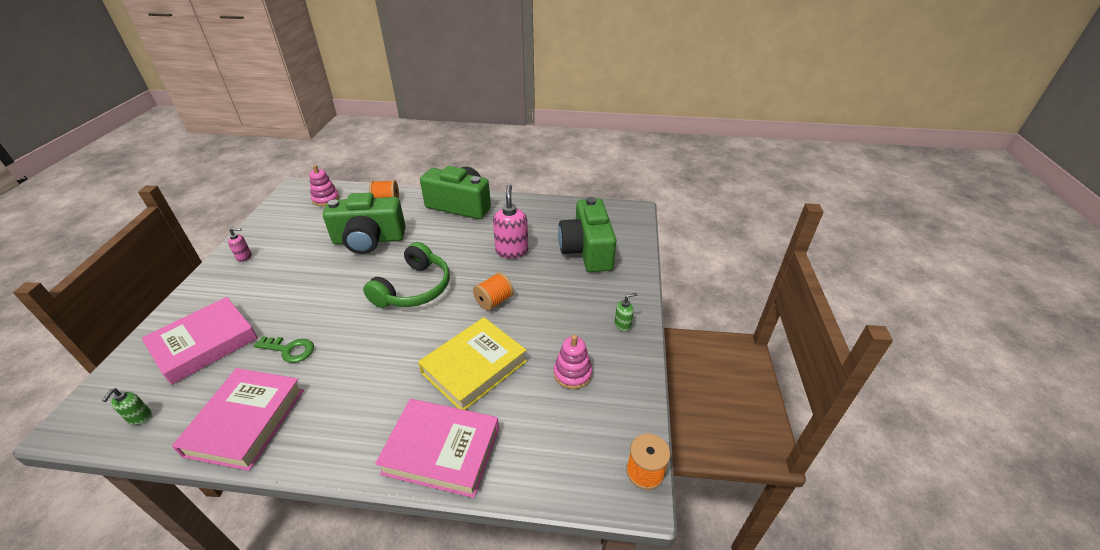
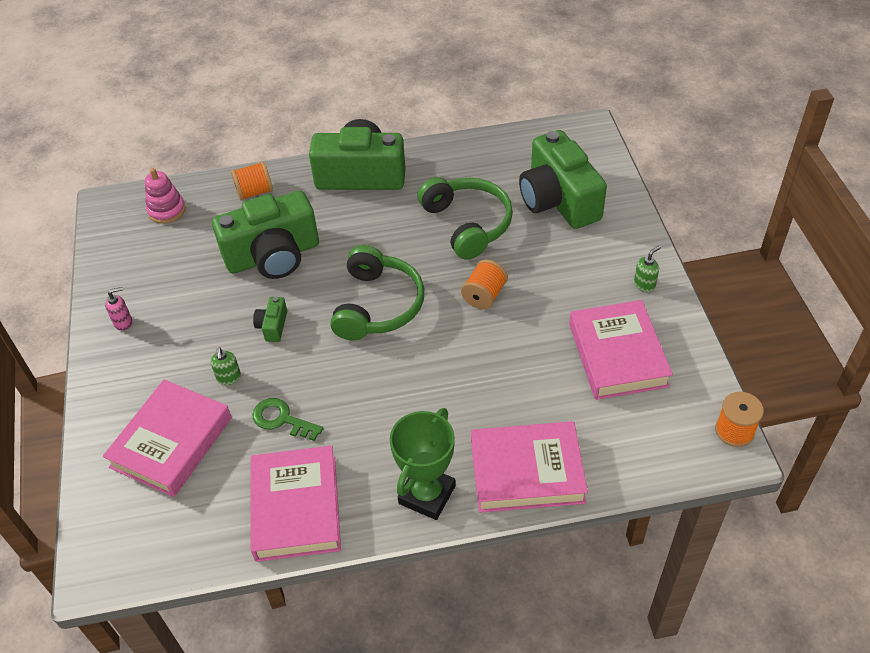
camera: 15 degrees left, 10 degrees up
green soap dispenser [102,388,152,425] -> green soap dispenser moved to [210,347,241,385]
green key [254,336,314,363] -> green key turned 150 degrees counterclockwise [253,398,324,441]
yellow book [418,317,527,410] -> none
pink soap dispenser [493,184,528,259] -> green headphones [418,177,513,260]
pink stacking toy [554,335,592,389] -> pink book [569,300,673,400]
none -> green camera [253,297,287,342]
none -> green trophy [390,408,456,520]

